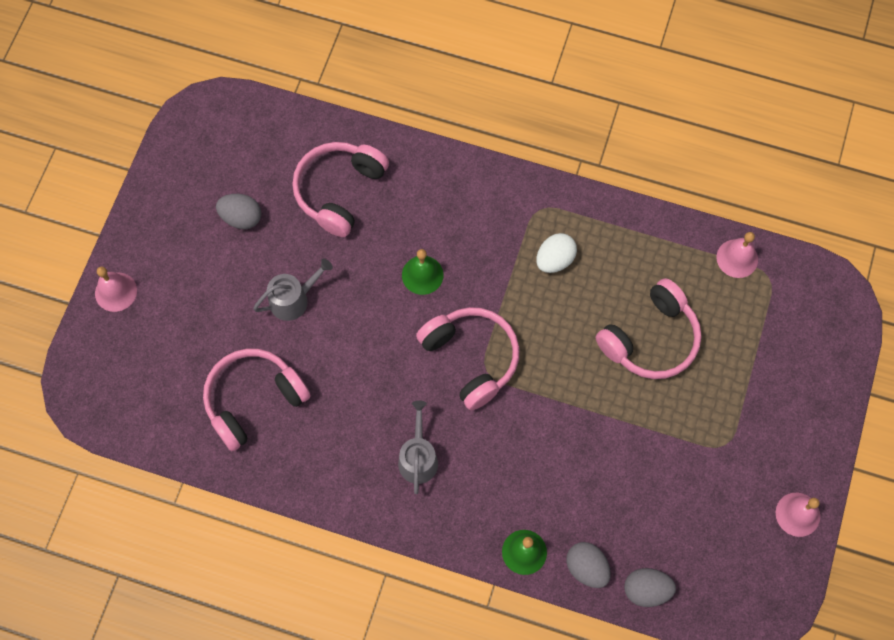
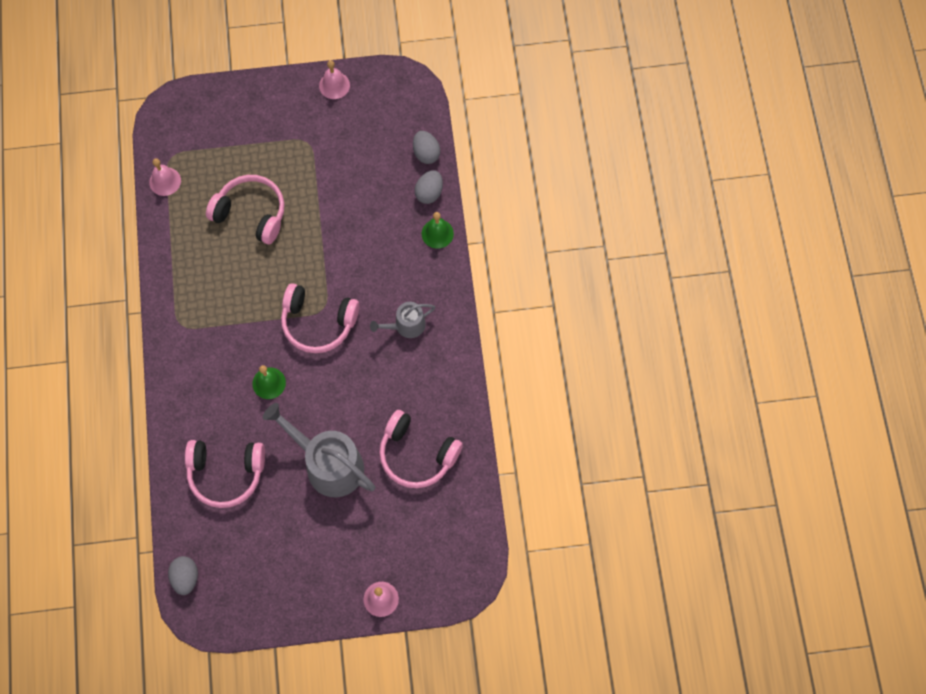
camera: 115 degrees left, 0 degrees up
grey egg [216,194,261,229] -> grey egg moved to [168,556,198,595]
grey watering can [253,259,333,321] -> grey watering can [263,403,376,498], size x1.84
pink headphones [416,307,520,411] -> pink headphones turned 105 degrees counterclockwise [281,283,360,353]
white egg [536,233,577,273] -> none

